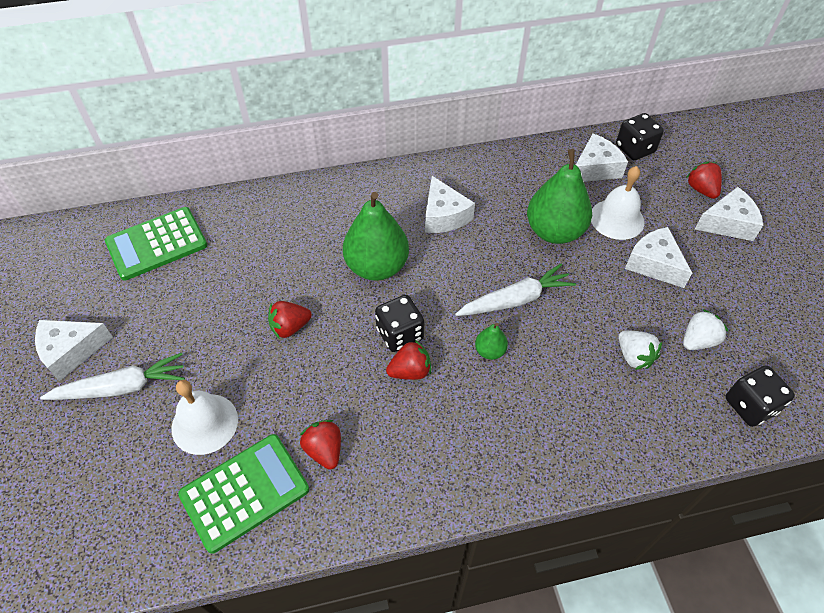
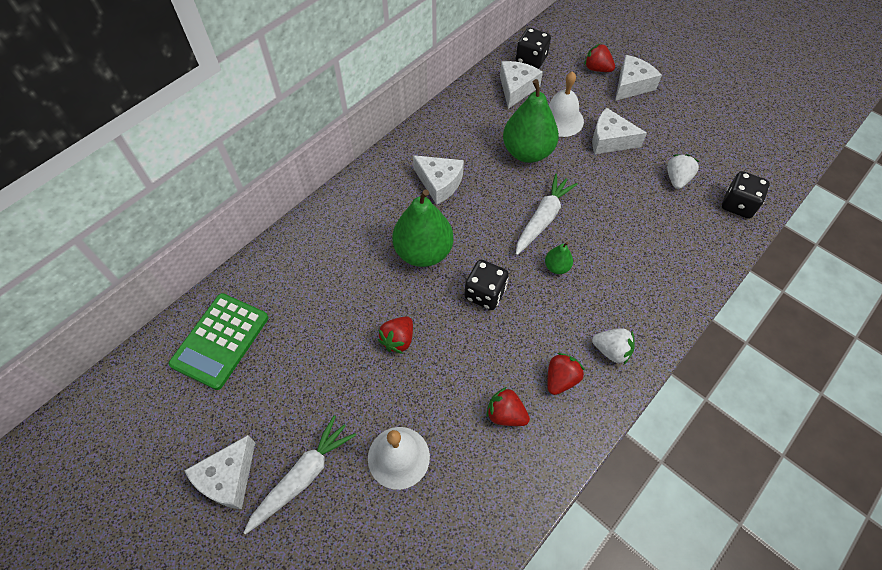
camera: 35 degrees left, 5 degrees up
green calculator [178,434,309,554] -> none
red strawberry [386,340,431,380] -> red strawberry moved to [547,353,585,395]
white strawberry [619,331,662,370] -> white strawberry moved to [592,328,635,364]

